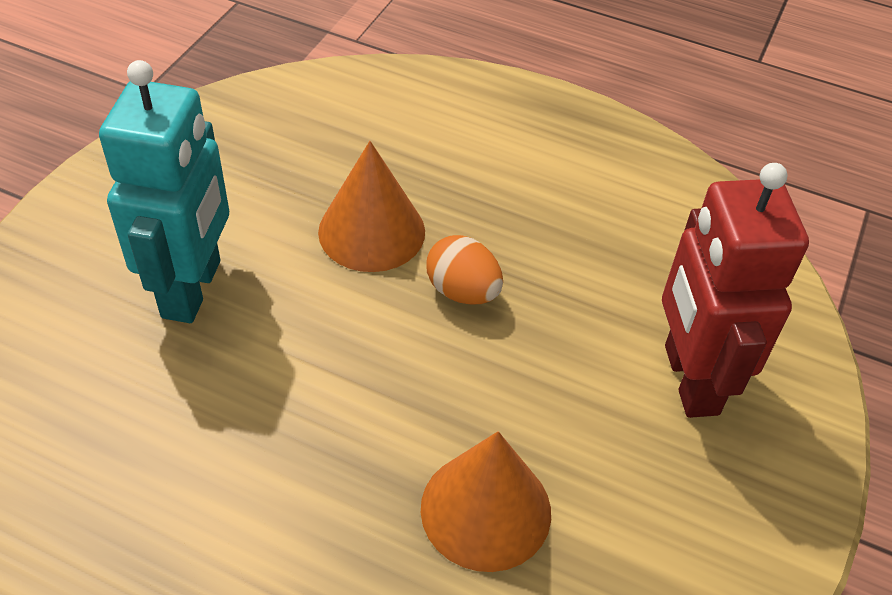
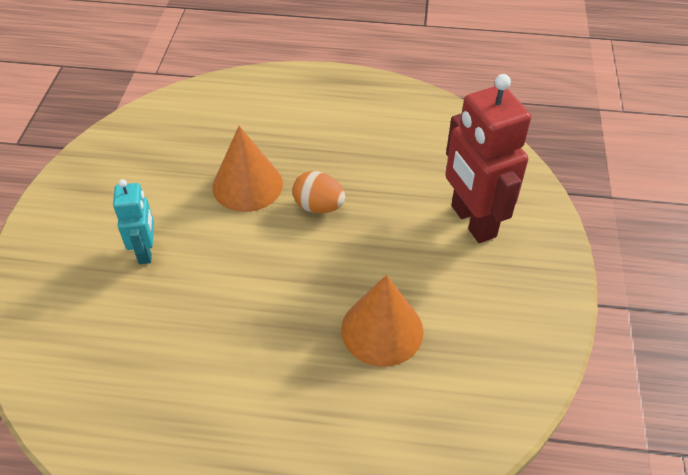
camera: 15 degrees left, 0 degrees up
turquoise robot [99,60,229,323] -> turquoise robot [113,179,154,264], size x0.55

